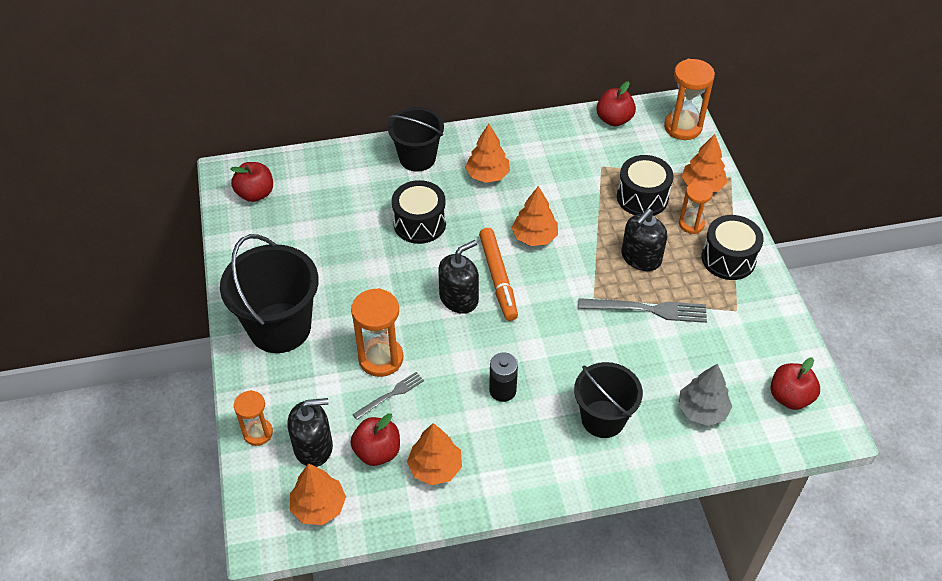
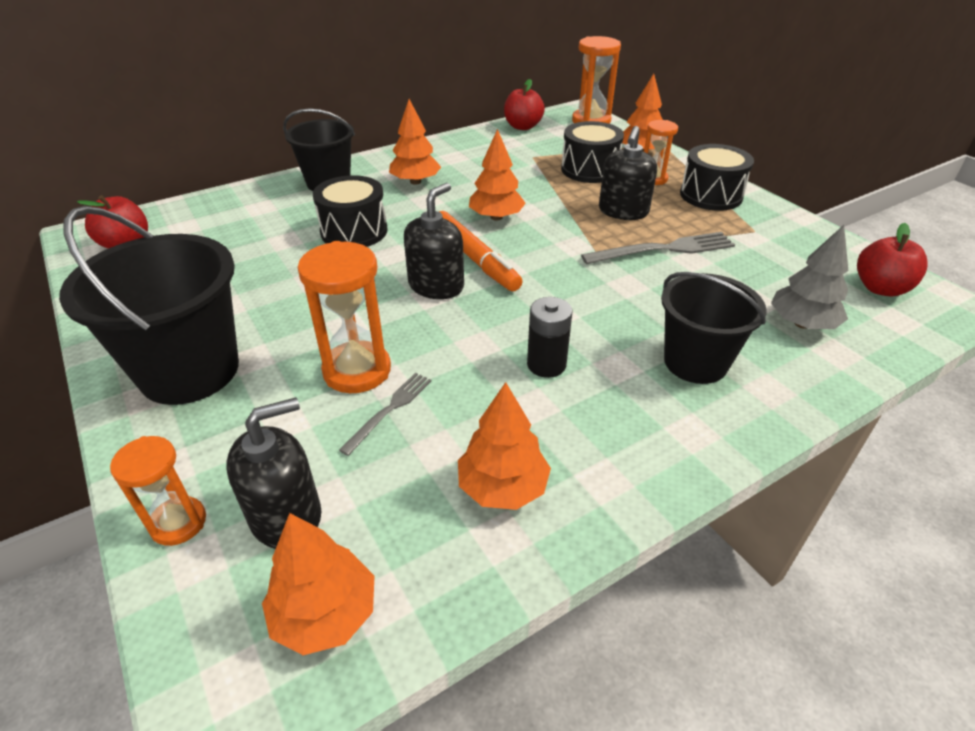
camera: 20 degrees left, 10 degrees down
red apple [350,413,400,466] -> none

